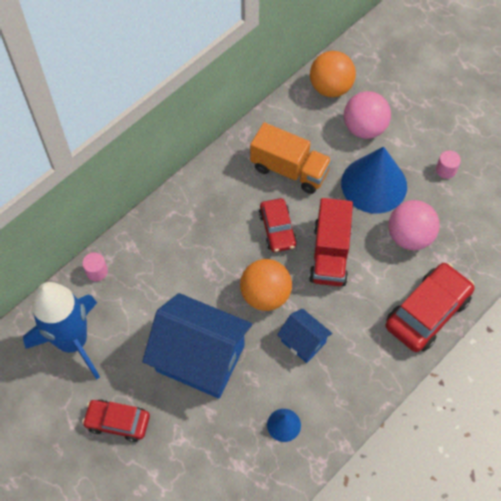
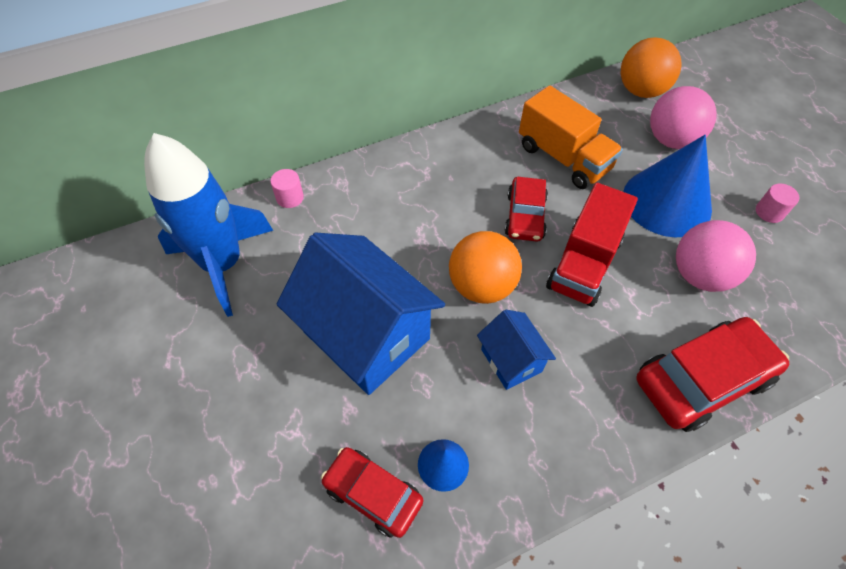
camera: 20 degrees right, 5 degrees down
red car [82,400,150,442] -> red car moved to [321,447,423,538]

